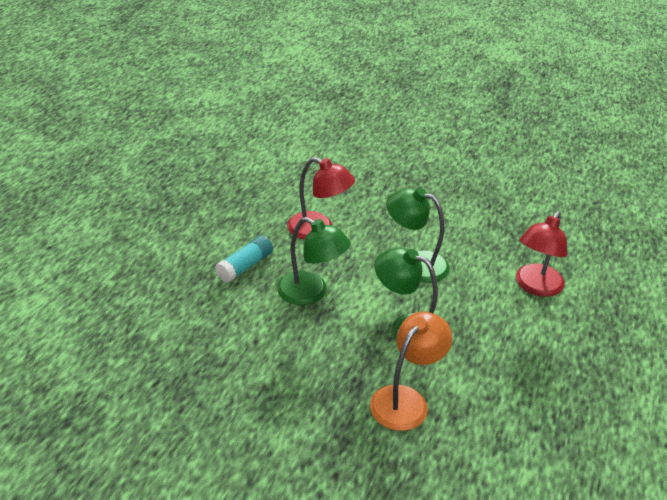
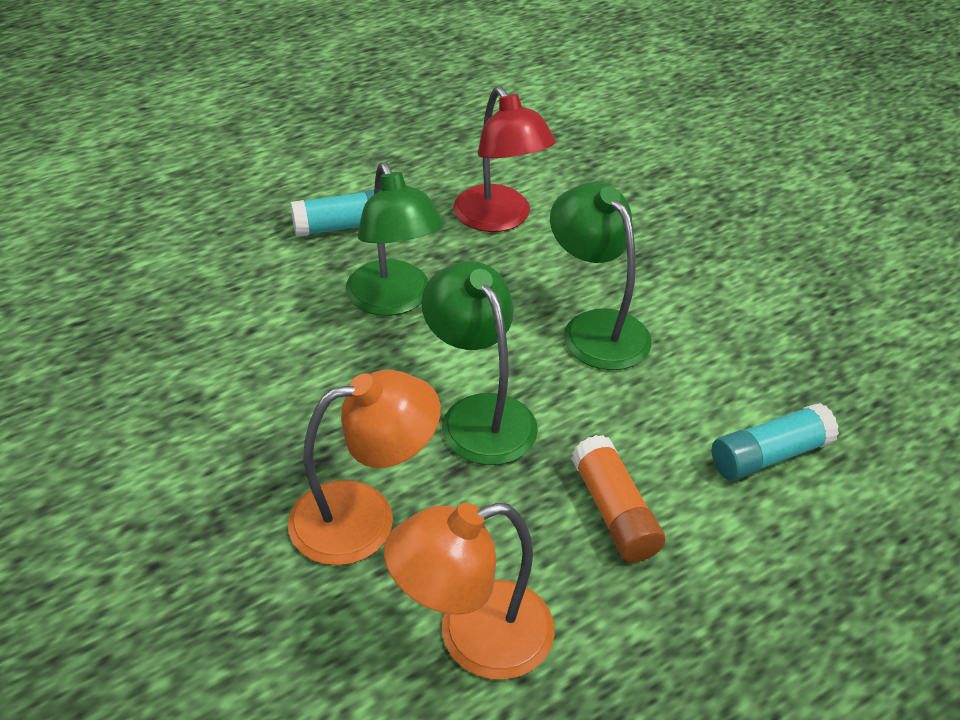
camera: 35 degrees right, 5 degrees up
red lamp [516,211,567,297] -> turquoise glue stick [712,403,839,481]
none -> orange lamp [384,503,555,680]
none -> orange glue stick [571,435,665,563]

